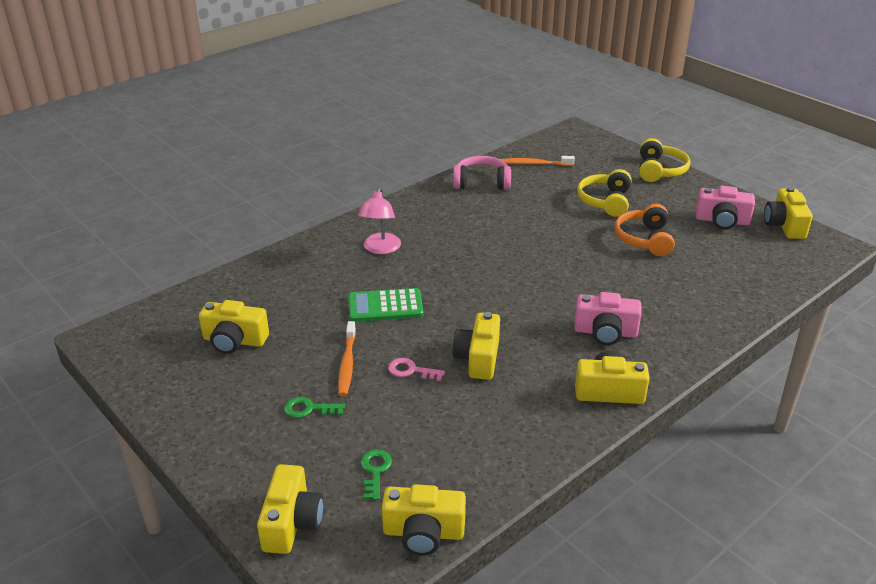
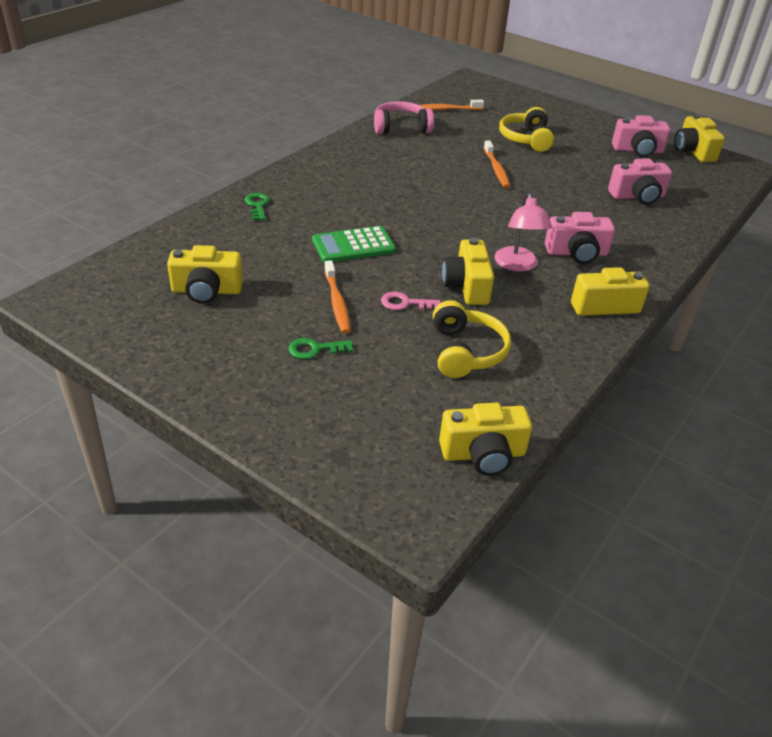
camera: 15 degrees left, 5 degrees up
yellow camera [257,464,323,554] -> none
pink lamp [358,187,401,254] -> pink lamp moved to [495,193,552,272]
green key [361,449,392,500] -> green key moved to [245,193,270,220]
orange headphones [614,204,675,256] -> none
yellow headphones [639,138,690,182] -> yellow headphones moved to [433,300,511,378]
none -> orange toothbrush [484,141,510,188]
none -> pink camera [608,158,672,205]

